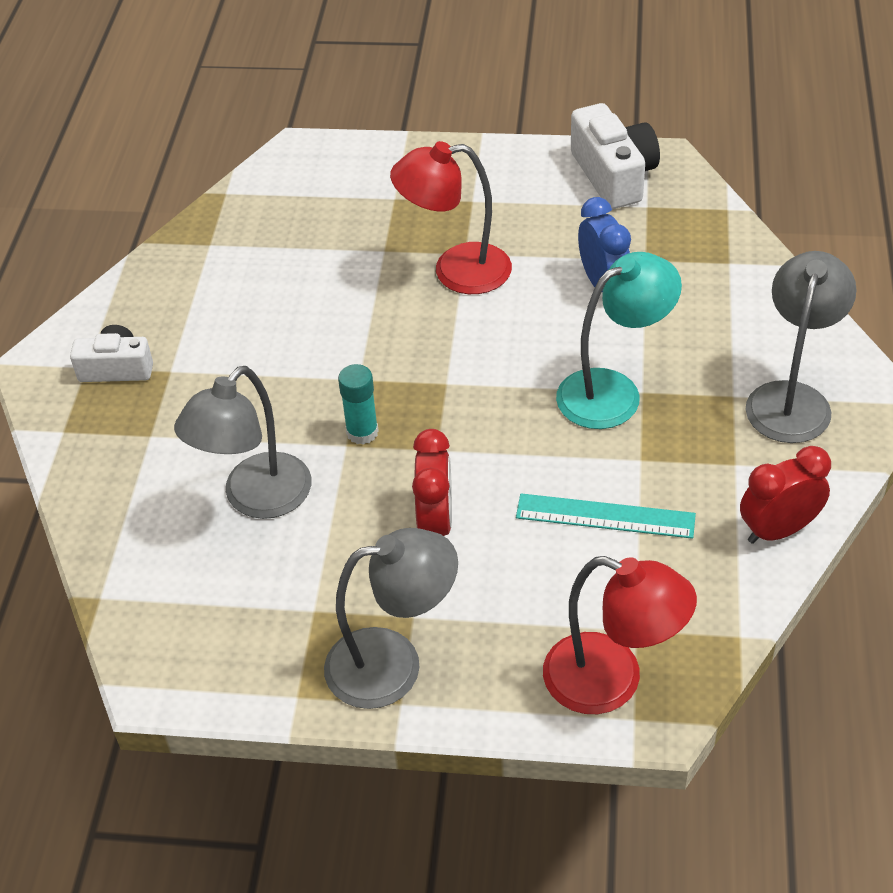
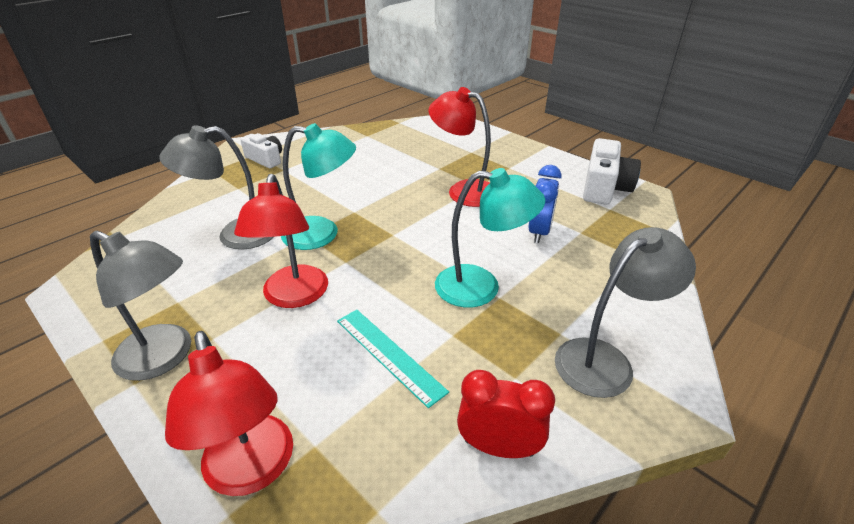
camera: 35 degrees right, 10 degrees down
turquoise glue stick [338,364,379,445] -> turquoise lamp [281,123,356,250]
red clock [412,429,452,536] -> red lamp [234,174,328,308]

